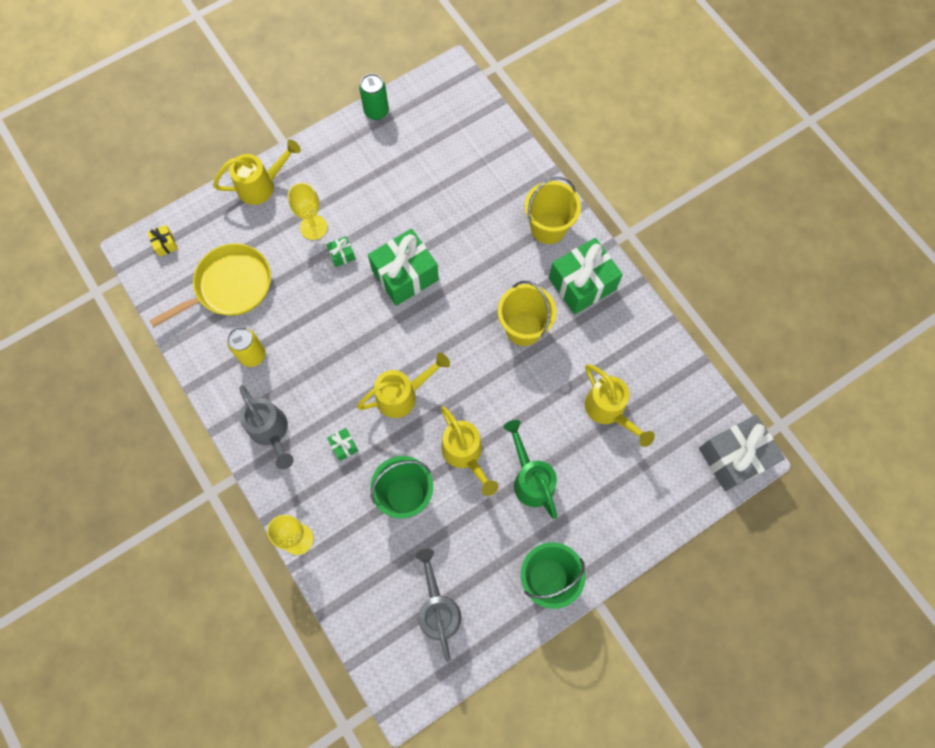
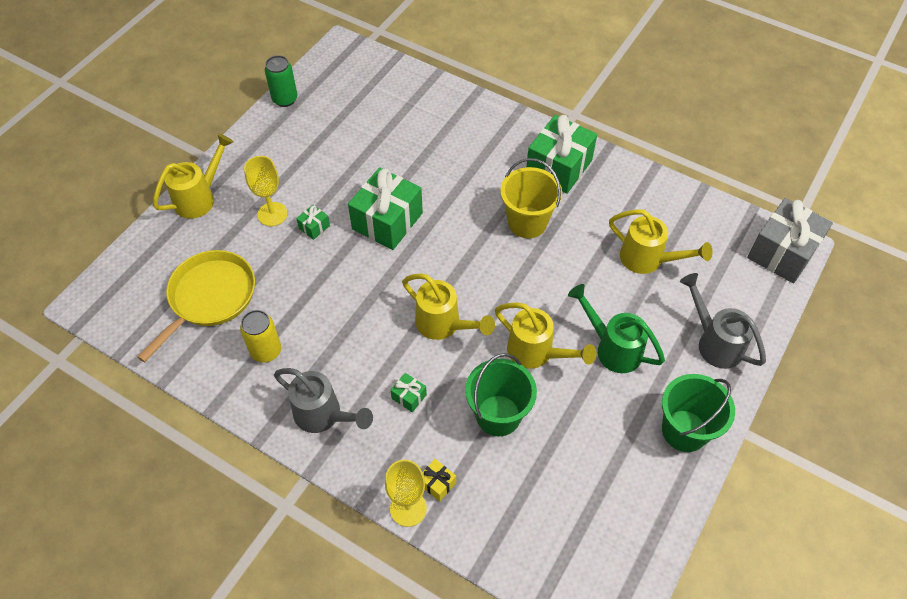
camera: 25 degrees left, 15 degrees down
yellow gift [147,225,178,257] -> yellow gift moved to [422,459,456,502]
yellow watering can [357,353,450,418] -> yellow watering can turned 90 degrees clockwise [402,273,495,340]
grey watering can [416,549,462,662] -> grey watering can moved to [680,273,766,369]
yellow bucket [525,177,581,244] -> none

